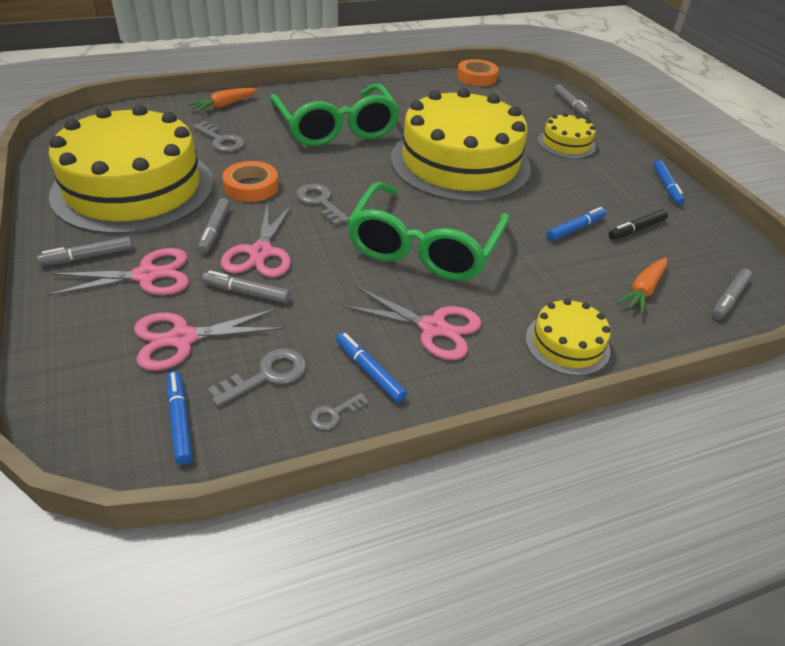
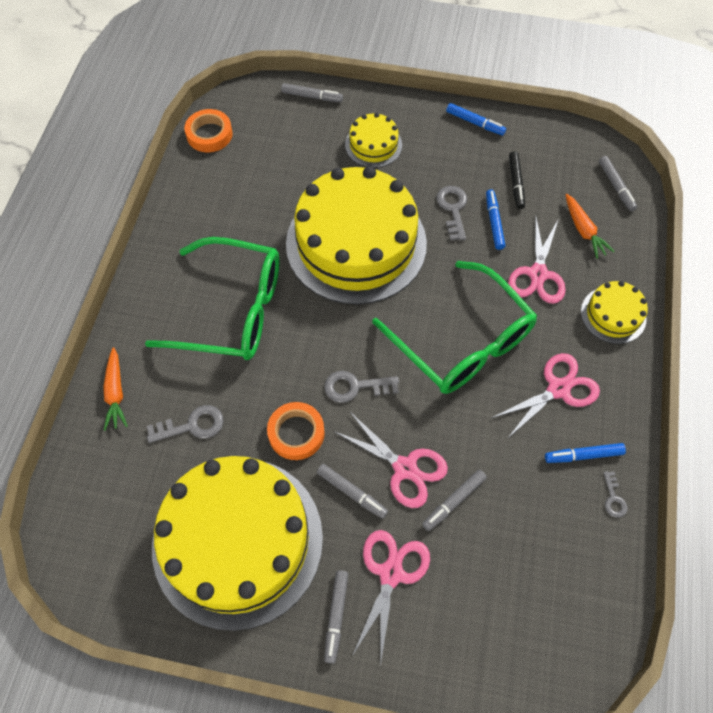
camera: 55 degrees left, 20 degrees up
pink scissors [134,308,284,371] -> pink scissors moved to [508,218,566,304]
blue marker [167,371,193,465] -> none
grey key [208,348,306,407] -> grey key moved to [436,186,467,241]

